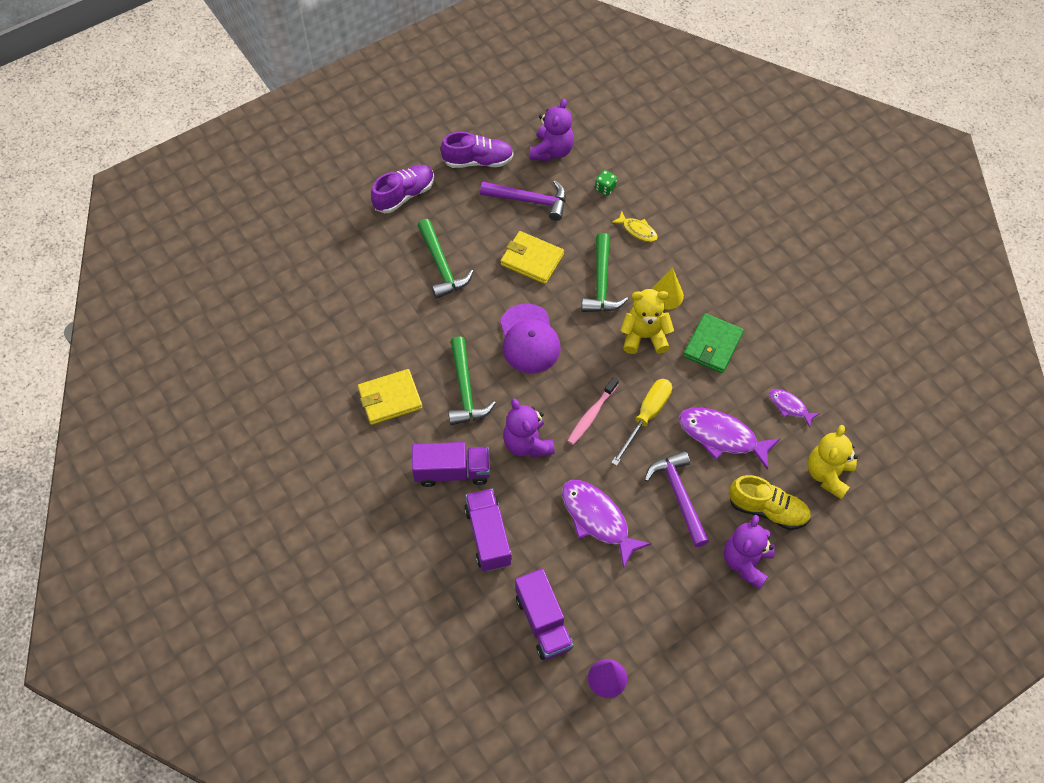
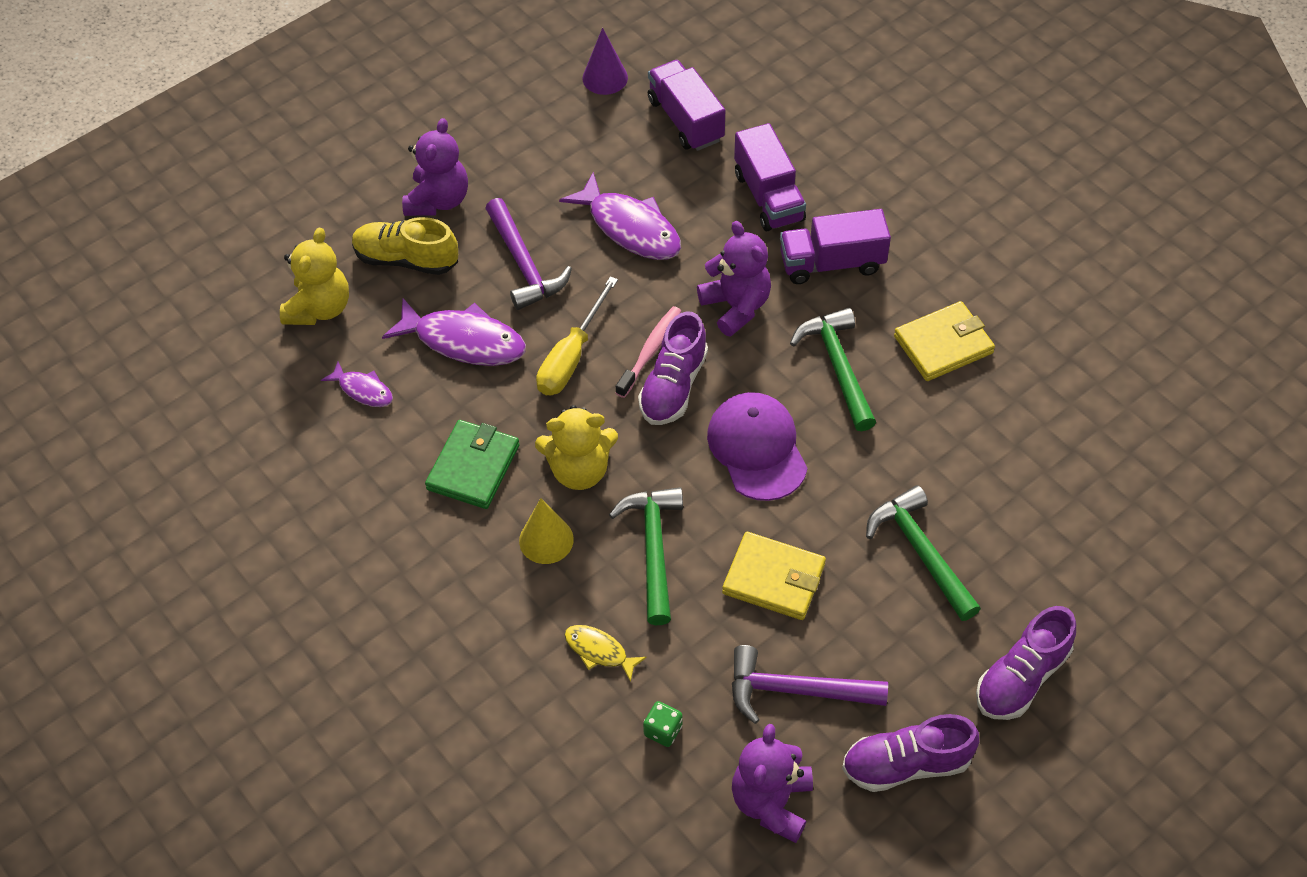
camera: 175 degrees right, 5 degrees down
none -> purple shoe [638,311,708,425]

